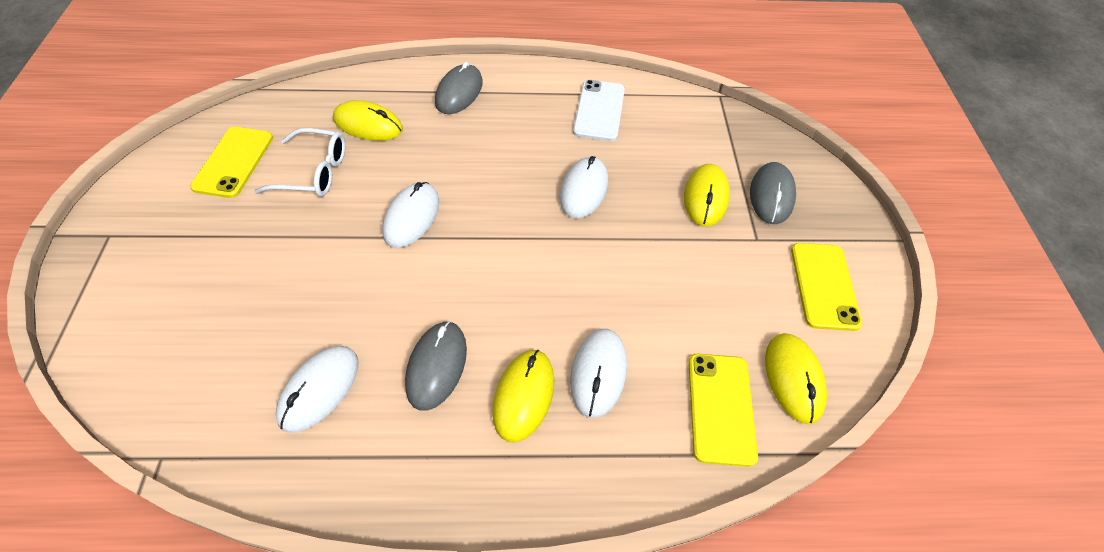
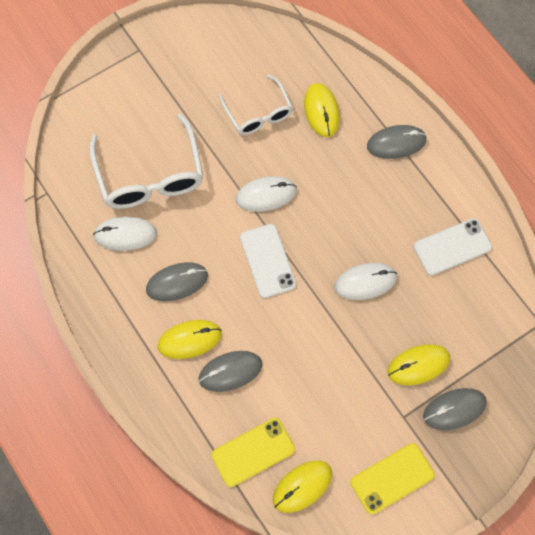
camera: 60 degrees right, 15 degrees up
yellow phone [190,127,273,198] -> none
white mouse [570,329,627,418] -> grey mouse [199,351,262,392]
none -> white glasses [89,113,203,209]
none -> white phone [240,224,296,298]

